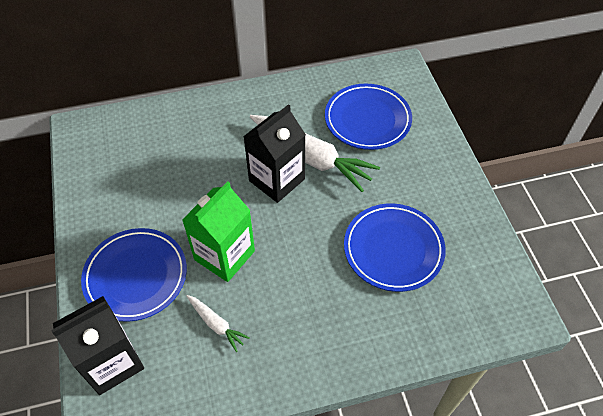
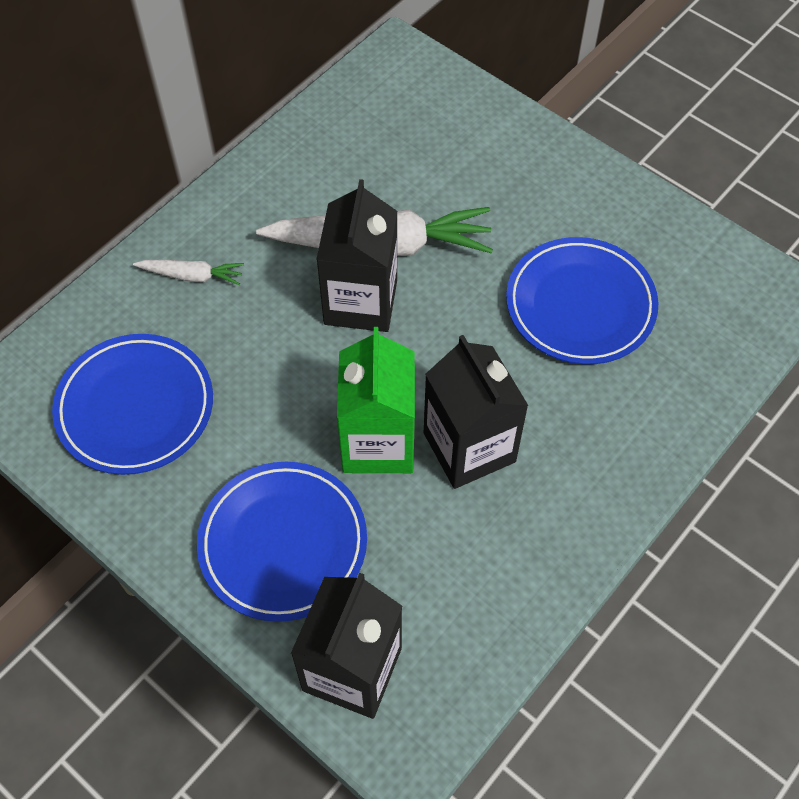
camera: 35 degrees left, 5 degrees up
white carrot [187,295,250,352] -> white carrot moved to [133,260,244,285]
blue plate [325,84,412,150] -> blue plate moved to [52,334,213,475]
none -> black carton [424,335,529,489]

